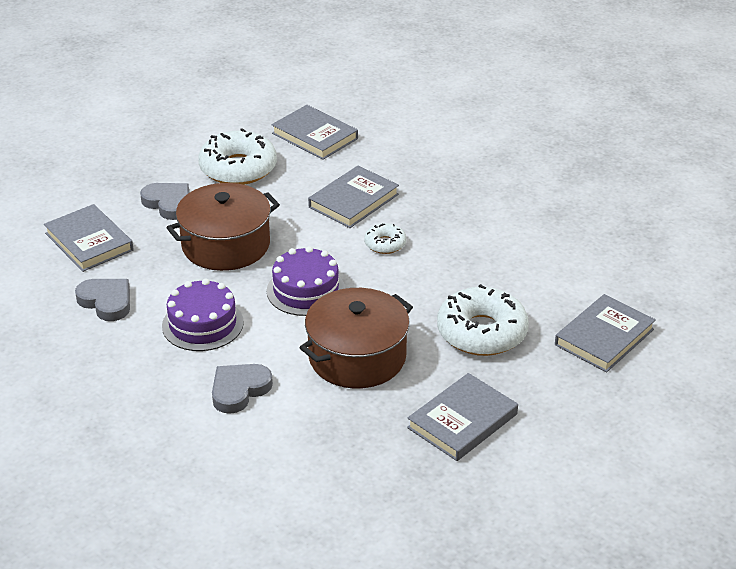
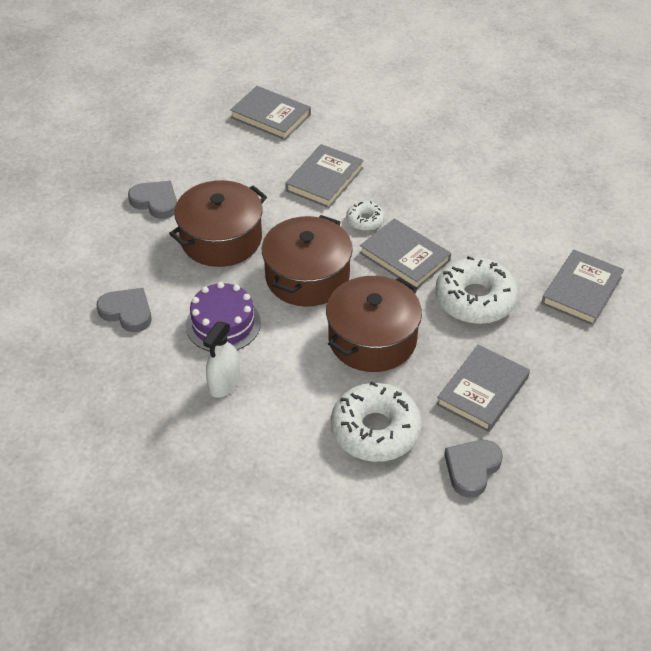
camera: 10 degrees left, 10 degrees up
grey book [44,204,133,272] -> grey book moved to [360,218,451,288]
white donut [198,128,277,185] -> white donut moved to [331,382,422,462]
grey heart [212,364,273,414] -> grey heart moved to [444,440,503,497]
purple cake [267,246,346,316] -> brown pot [262,215,353,306]
none -> white spray bottle [203,321,240,398]

